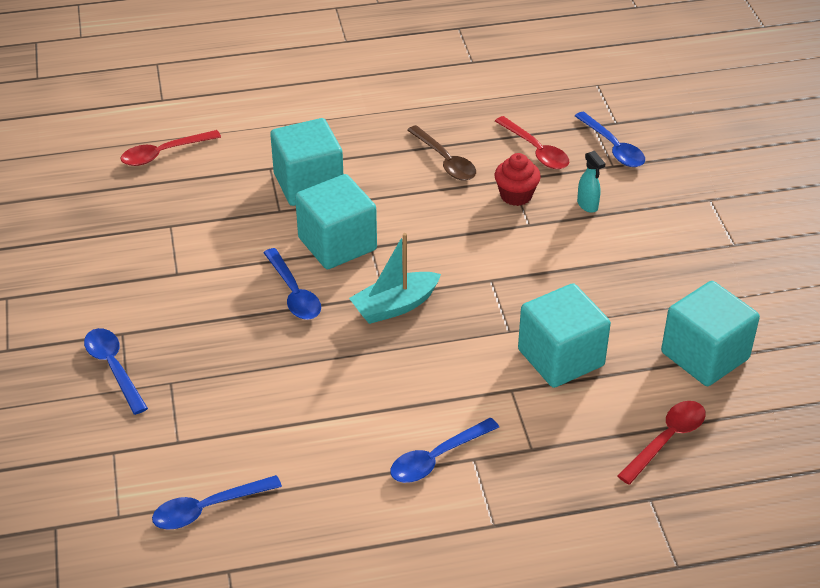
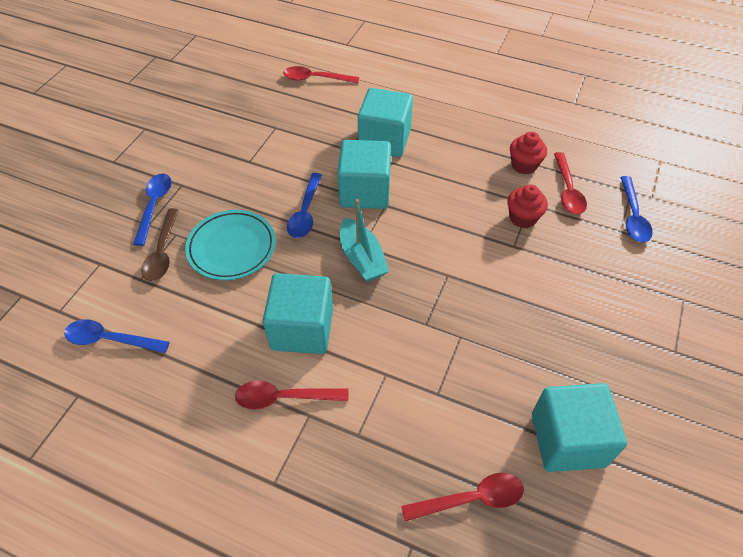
camera: 35 degrees right, 10 degrees up
turquoise boat [349,233,441,324] -> turquoise boat turned 120 degrees counterclockwise [340,199,389,282]
blue spoon [390,418,499,483] -> red spoon [235,381,348,410]
brown spoon [407,125,476,181] -> brown spoon moved to [141,208,179,281]
turquoise cube [518,283,611,388] -> turquoise cube moved to [263,273,333,354]
turquoise spray bottle [577,151,606,213] -> none
none -> turquoise plate [185,210,276,280]
none -> red cupcake [510,132,547,174]

